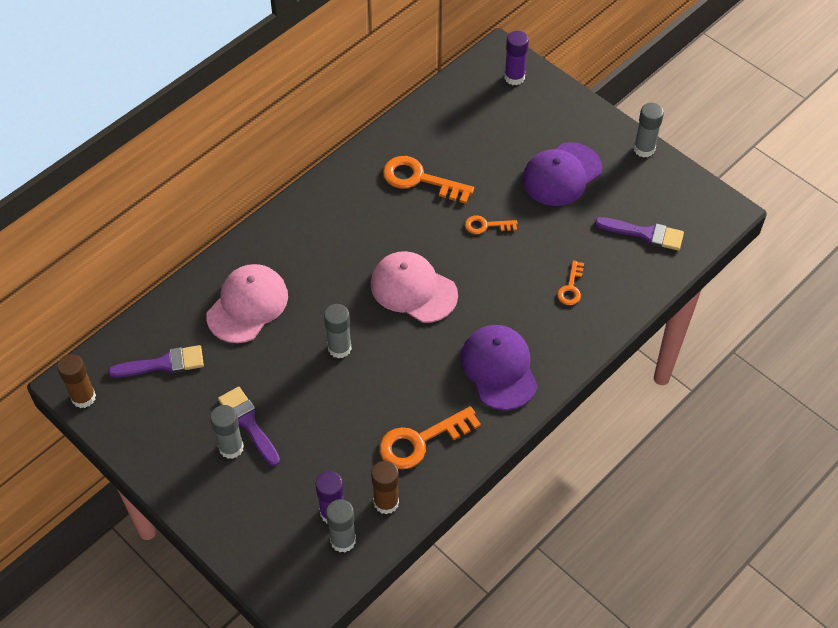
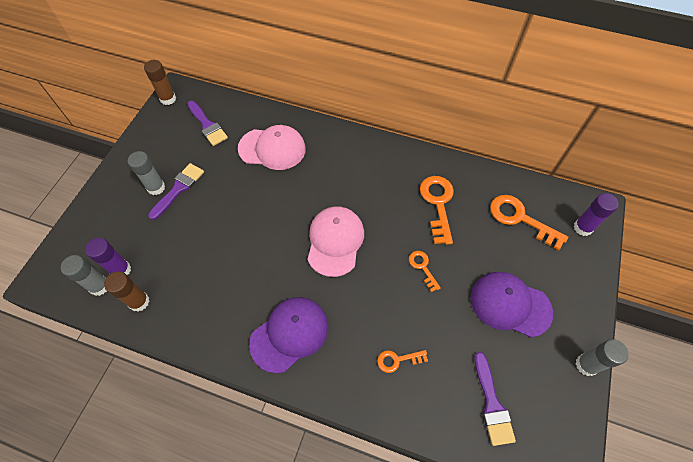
camera: 65 degrees right, 5 degrees up
grey glue stick [324,304,352,359] -> none
orange key [379,406,481,469] -> orange key moved to [490,195,568,250]

